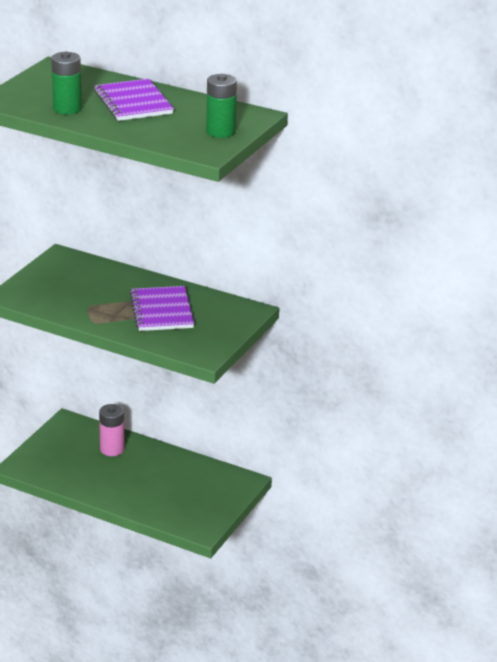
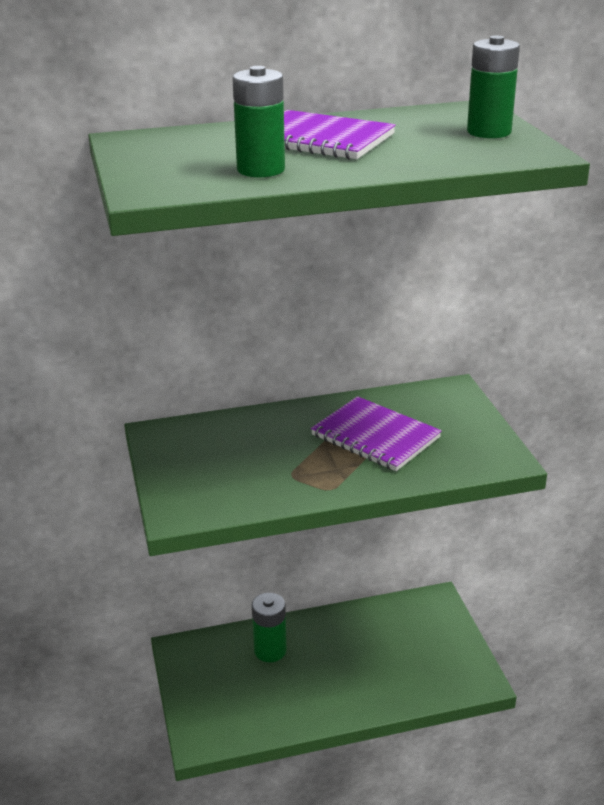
camera: 40 degrees left, 0 degrees up
pink battery [99,404,125,456] -> green battery [252,593,287,662]

